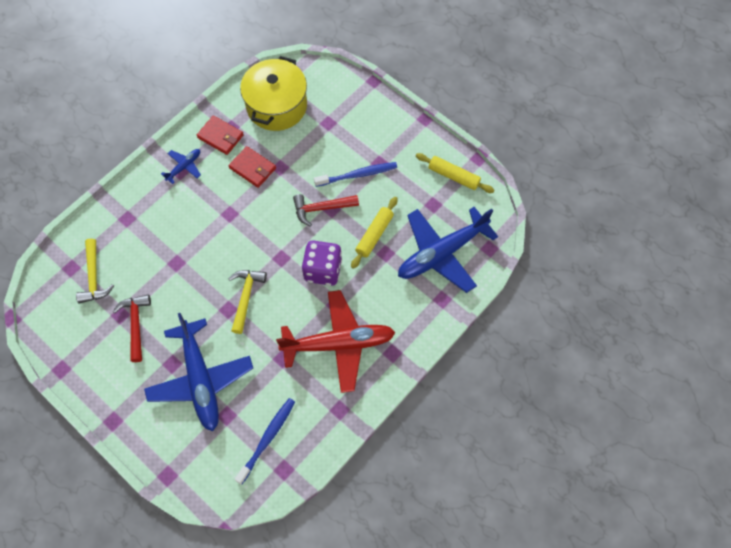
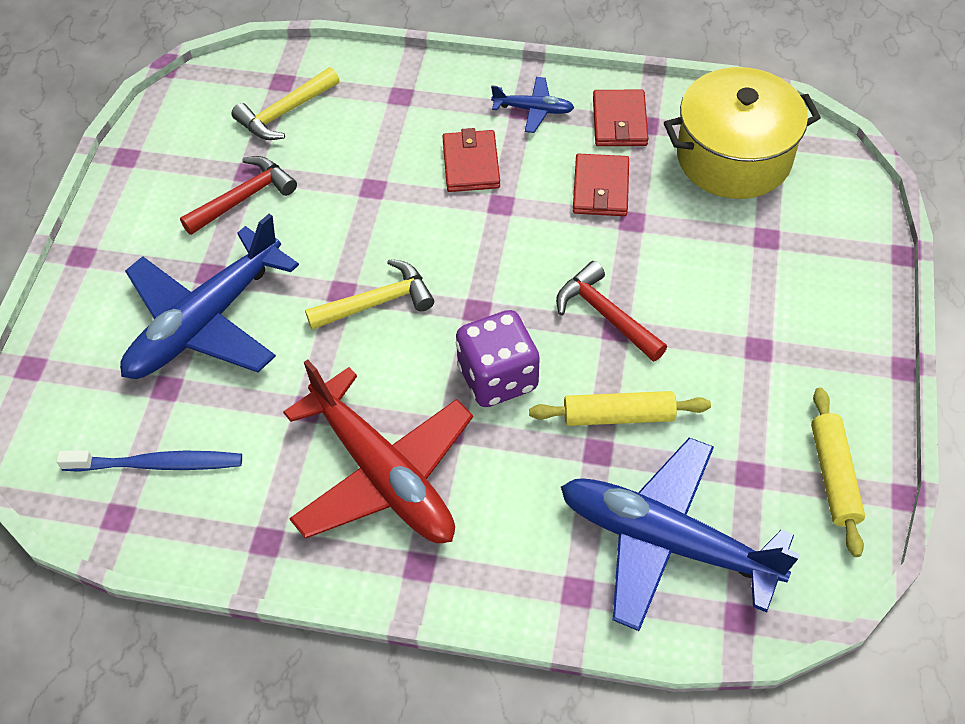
camera: 60 degrees right, 10 degrees down
blue toothbrush [314,162,397,187] -> none
none -> red wallet [442,128,500,192]

